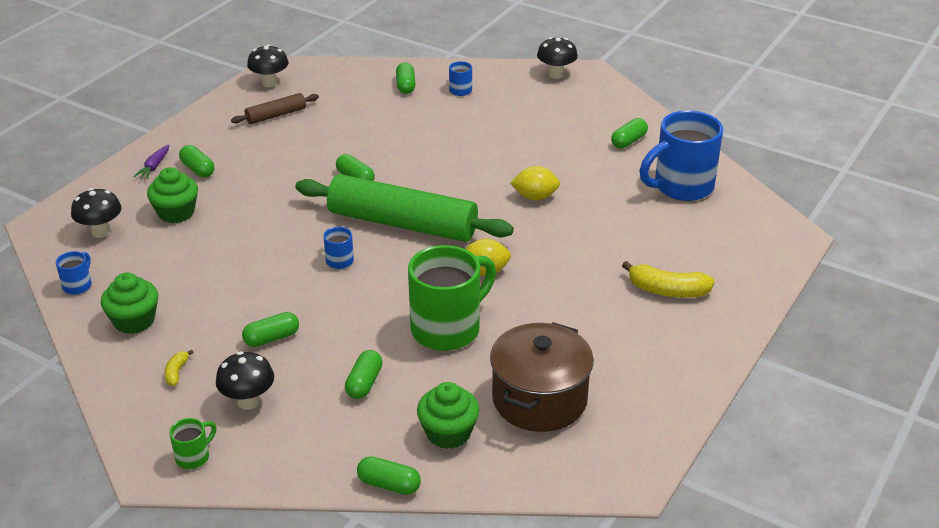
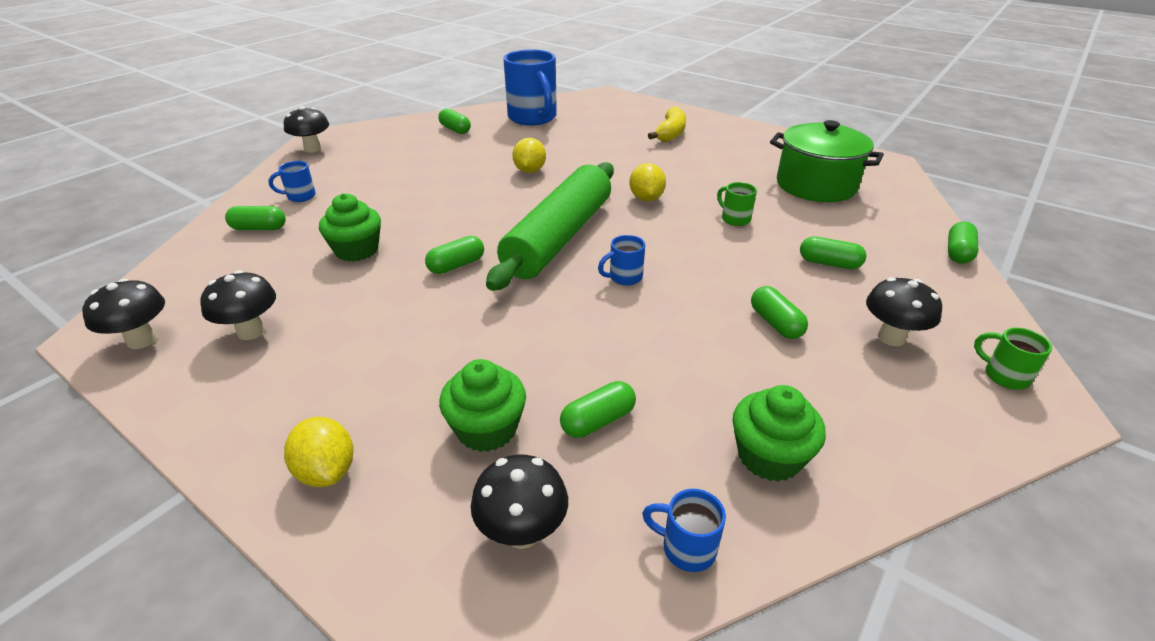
camera: 85 degrees left, 0 degrees up
purple carrot [133,144,169,179] -> yellow lemon [284,417,354,487]
yellow banana [165,349,194,386] -> none
green capsule [179,145,214,177] -> green capsule moved to [560,381,636,438]
brown rolling pin [231,93,319,124] -> black mushroom [200,270,276,340]
green mug [408,245,496,351] -> green mug [717,182,757,226], size x0.43
green cupcake [417,382,479,449] -> green cupcake moved to [319,193,381,262]
brown pot [490,322,594,432] -> green pot [770,120,884,202]

